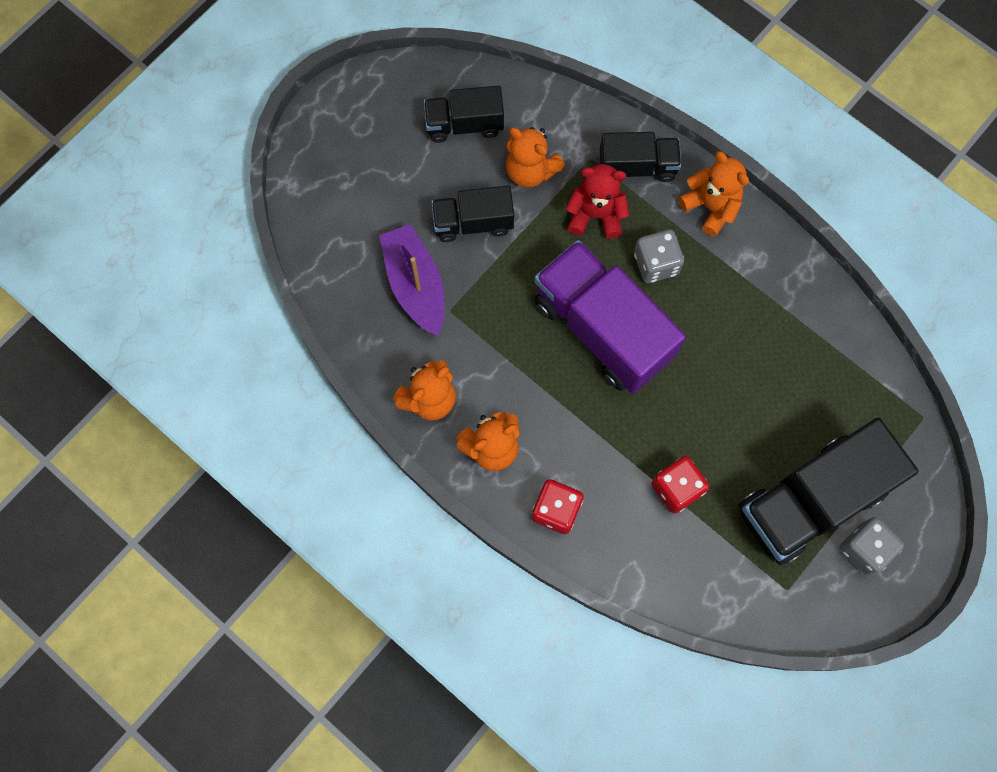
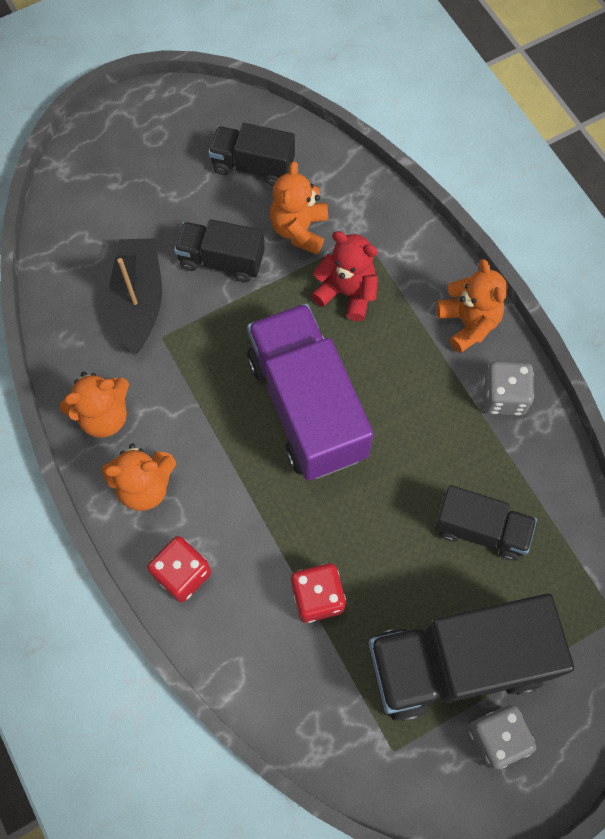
camera: 20 degrees right, 5 degrees down
purple boat [379,224,444,336] -> black boat [108,238,162,355]
orange teddy bear [506,127,565,188] -> orange teddy bear turned 45 degrees clockwise [270,161,328,255]
black truck [600,132,681,182] -> black truck moved to [434,485,537,561]
grey dice [634,229,684,283] -> grey dice moved to [483,361,534,416]

